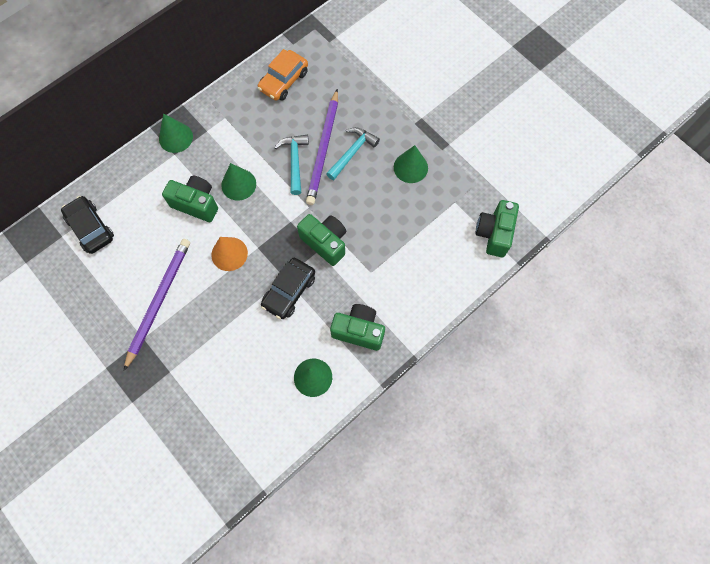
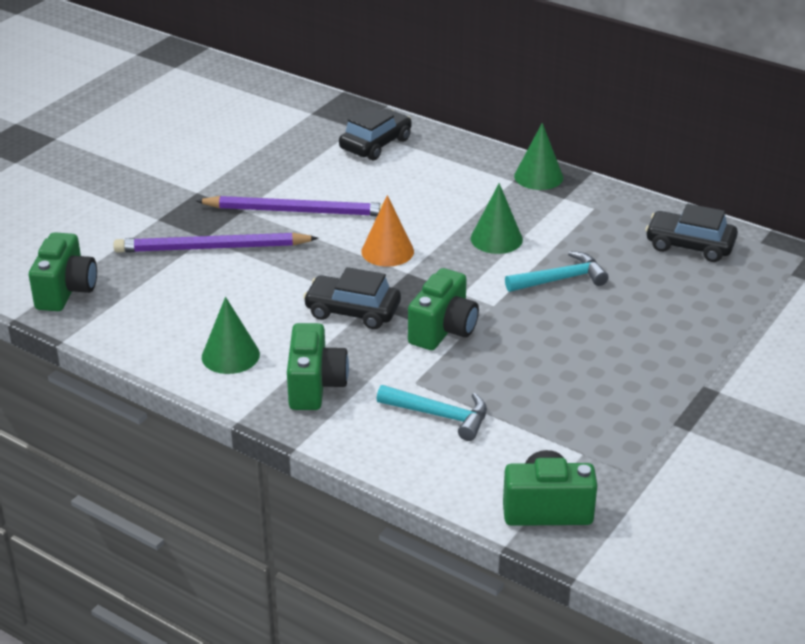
camera: 75 degrees right, 35 degrees down
green camera [162,176,218,222] -> green camera moved to [29,232,97,311]
orange car [258,49,308,101] -> black car [645,203,738,262]
purple pencil [306,89,338,205] -> purple pencil moved to [113,232,318,253]
turquoise hammer [326,127,380,180] -> turquoise hammer moved to [377,385,487,441]
green cone [394,145,428,183] -> none

